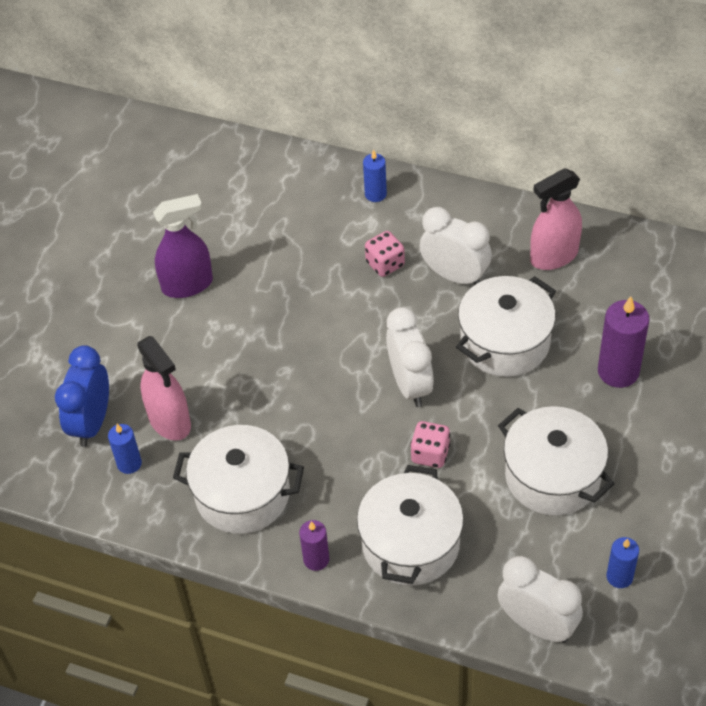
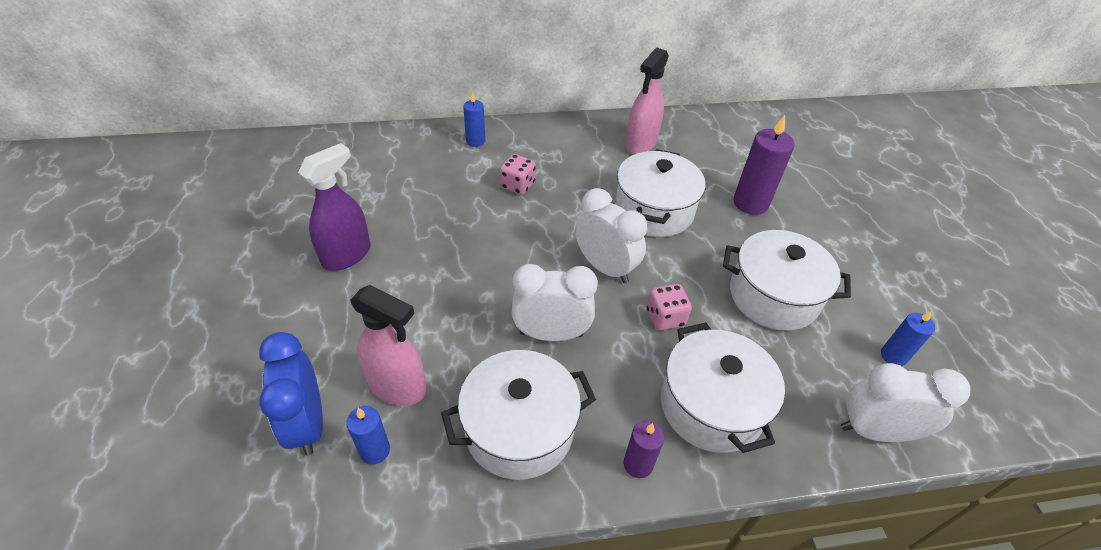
camera: 35 degrees left, 5 degrees down
white clock [420,207,492,285] -> white clock moved to [512,264,598,341]

